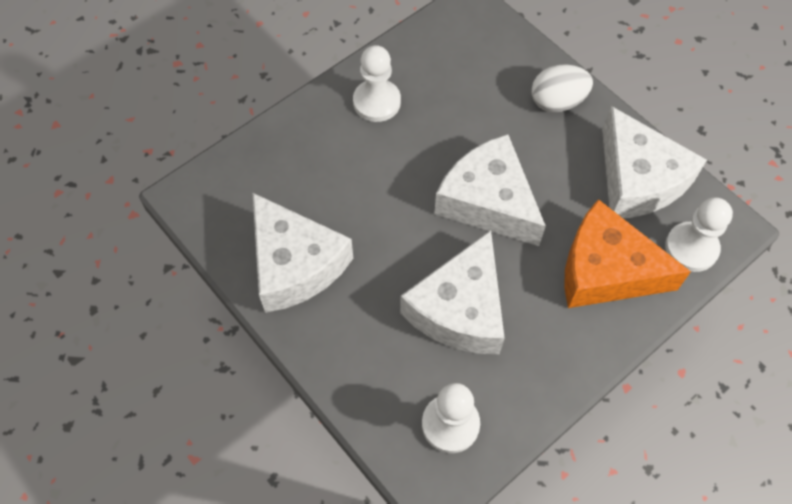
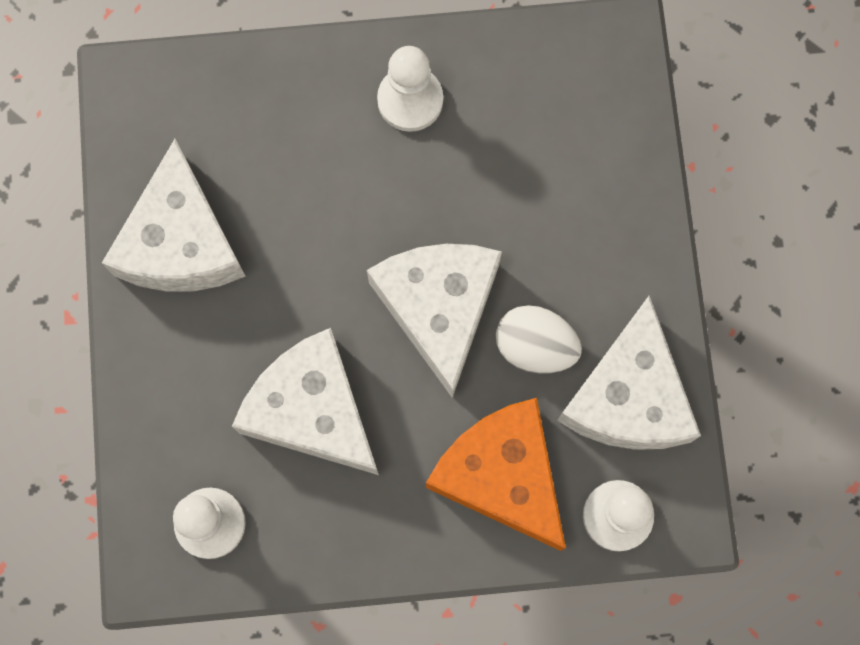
camera: 35 degrees right, 15 degrees up
white cheese [400,230,505,354] -> white cheese turned 75 degrees clockwise [232,328,379,475]
white egg [531,64,593,112] -> white egg moved to [496,305,582,374]

